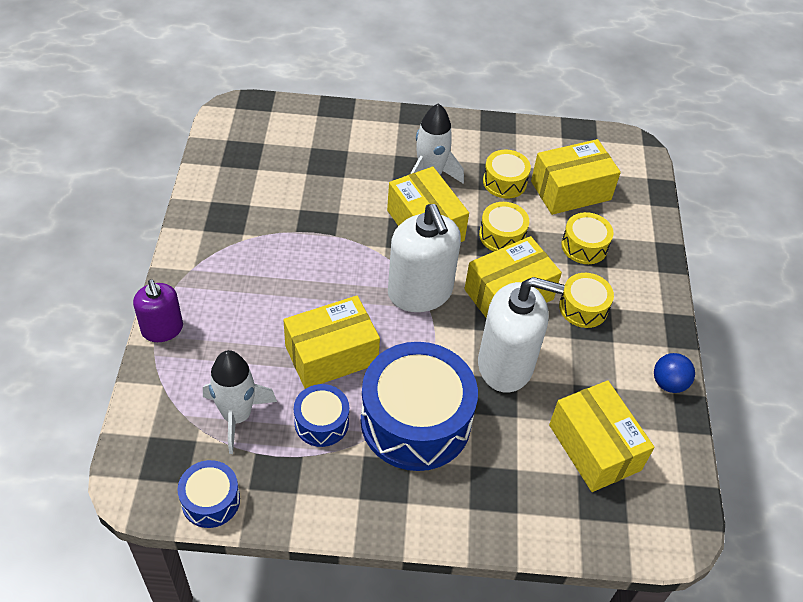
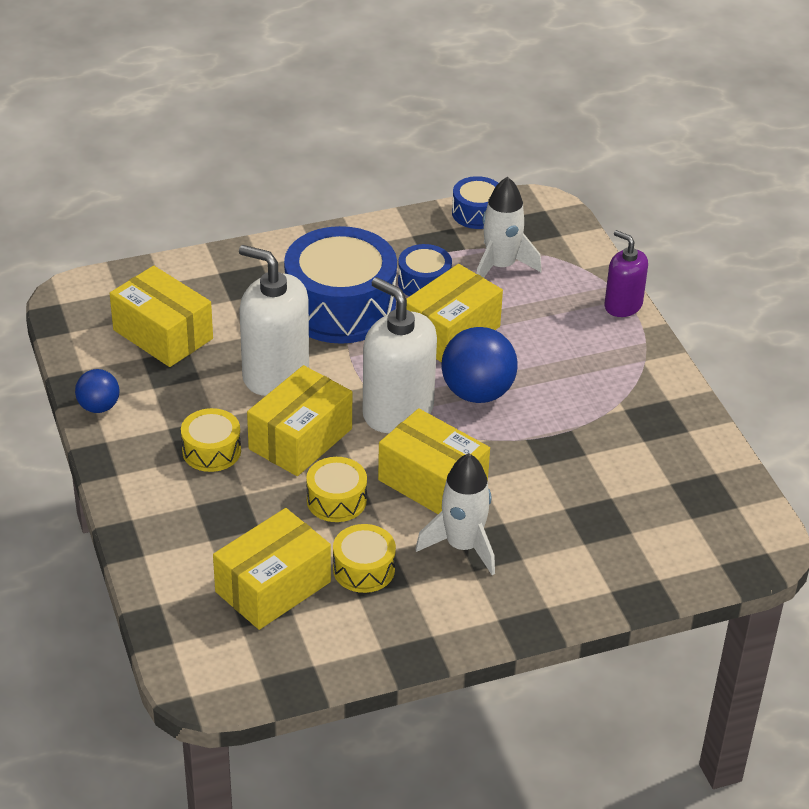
camera: 160 degrees right, 10 degrees down
white soap dispenser [478,277,565,393] -> white soap dispenser turned 45 degrees clockwise [239,245,309,396]
yellow drum [561,212,613,264] -> none
none -> blue ball [442,327,518,403]

